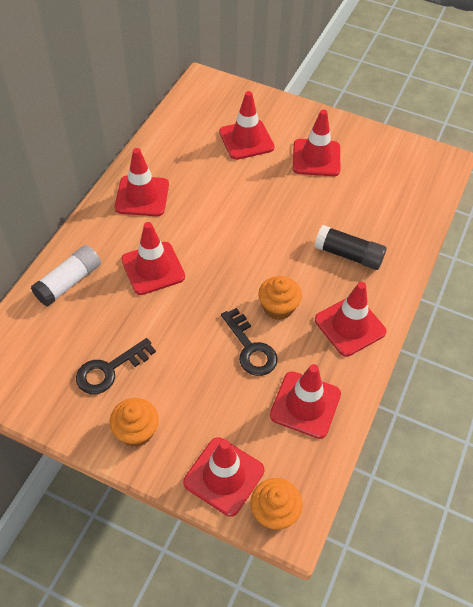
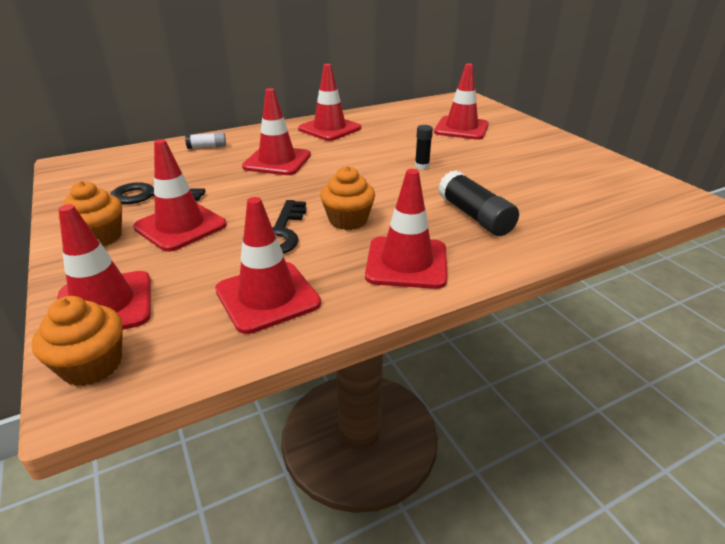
camera: 40 degrees right, 20 degrees down
white glue stick [31,245,101,306] -> white glue stick [185,132,226,149], size x0.55
red traffic cone [293,110,340,176] -> red traffic cone moved to [133,139,227,252]
none -> black glue stick [415,125,433,169]

